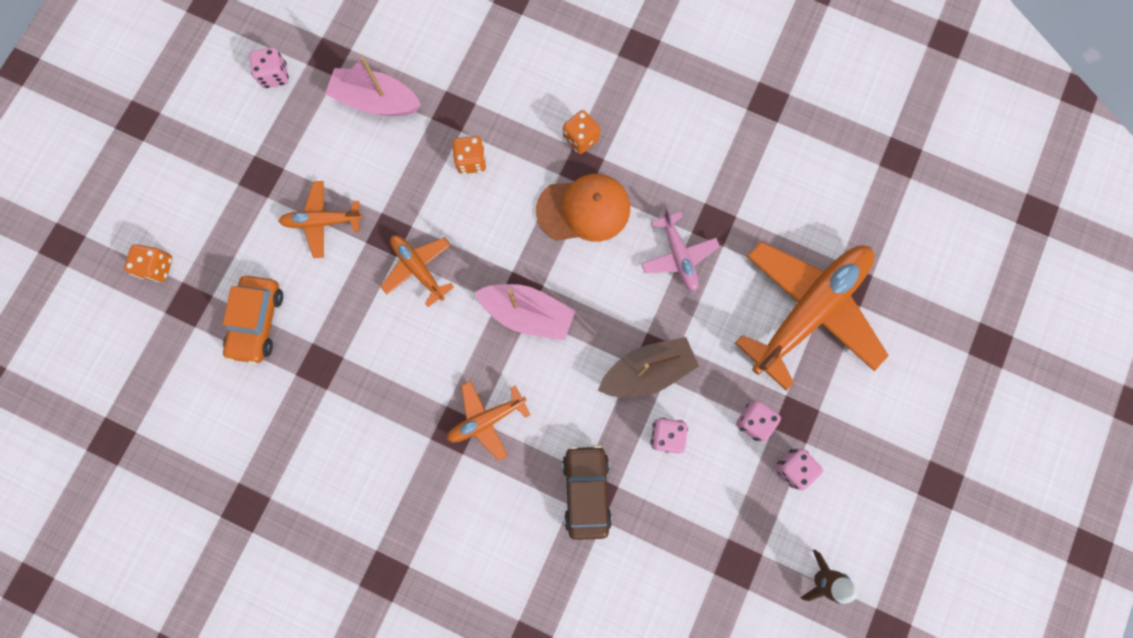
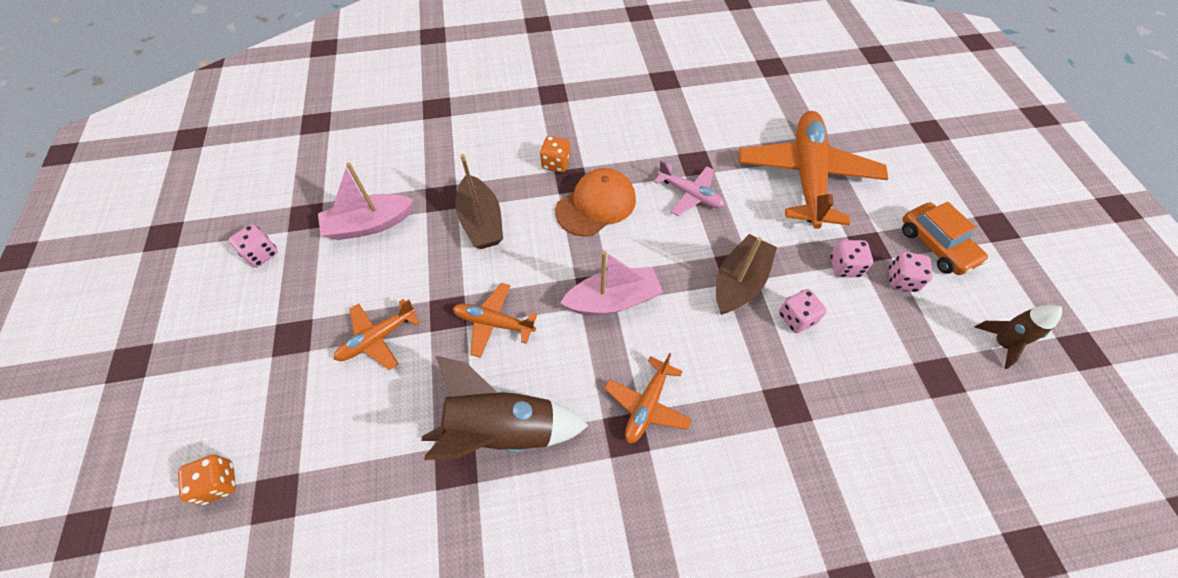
camera: 35 degrees left, 20 degrees down
orange car [223,276,283,364] -> orange car moved to [902,202,988,275]
orange dice [452,136,487,174] -> brown boat [455,154,503,249]
brown car [562,445,612,540] -> none
none -> brown rocket [422,356,589,460]

